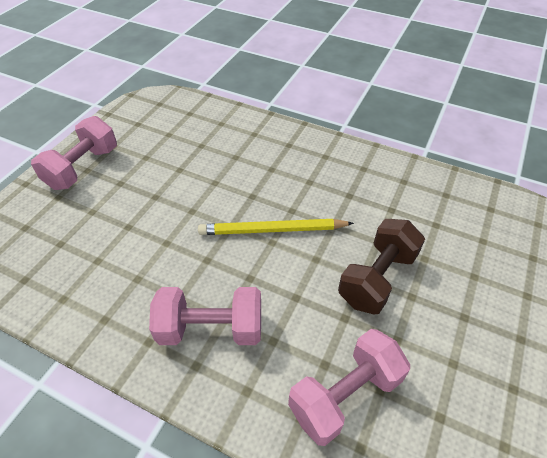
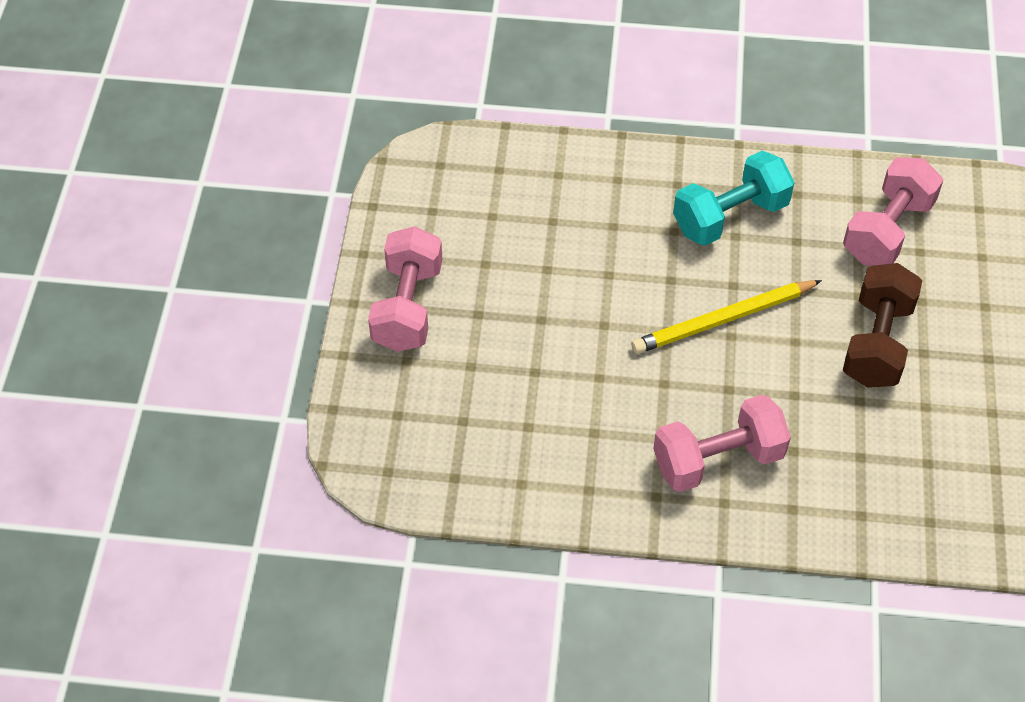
camera: 20 degrees left, 5 degrees up
pink dumbbell [288,329,410,446] -> pink dumbbell moved to [843,157,943,266]
none -> turquoise dumbbell [673,151,795,246]

